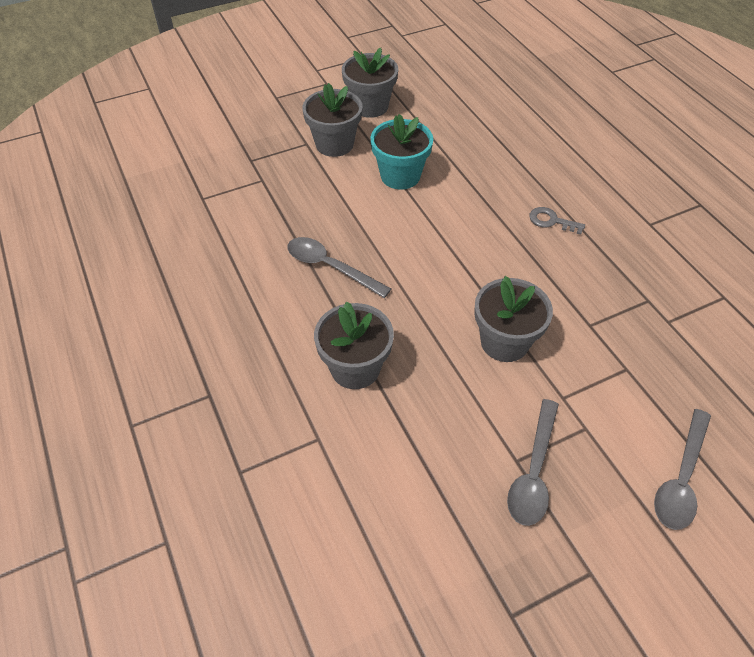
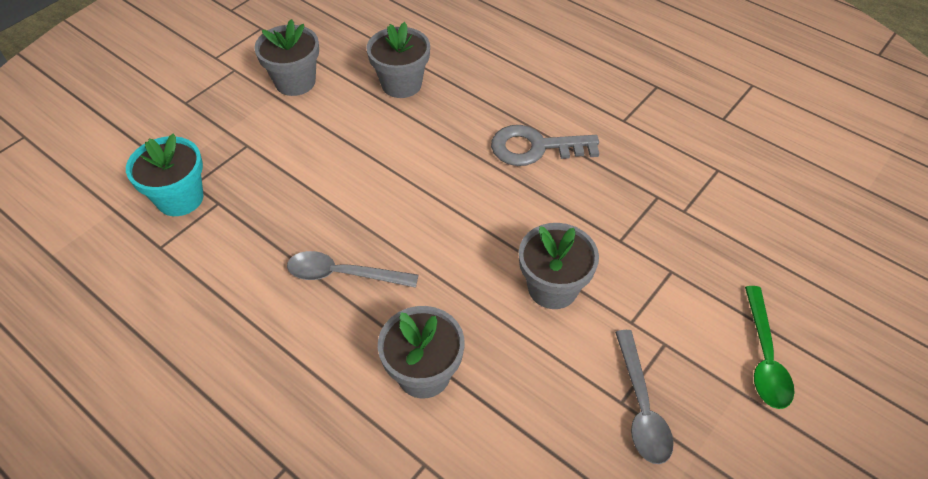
camera: 25 degrees left, 0 degrees up
grey flower pot [302,83,363,157] -> grey flower pot moved to [367,22,430,98]
turquoise flower pot [370,114,433,189] -> turquoise flower pot moved to [126,133,203,216]
grey key [529,207,585,235] -> grey key [491,125,599,166], size x1.89
grey spoon [654,409,711,530] -> green spoon [745,286,794,409]

